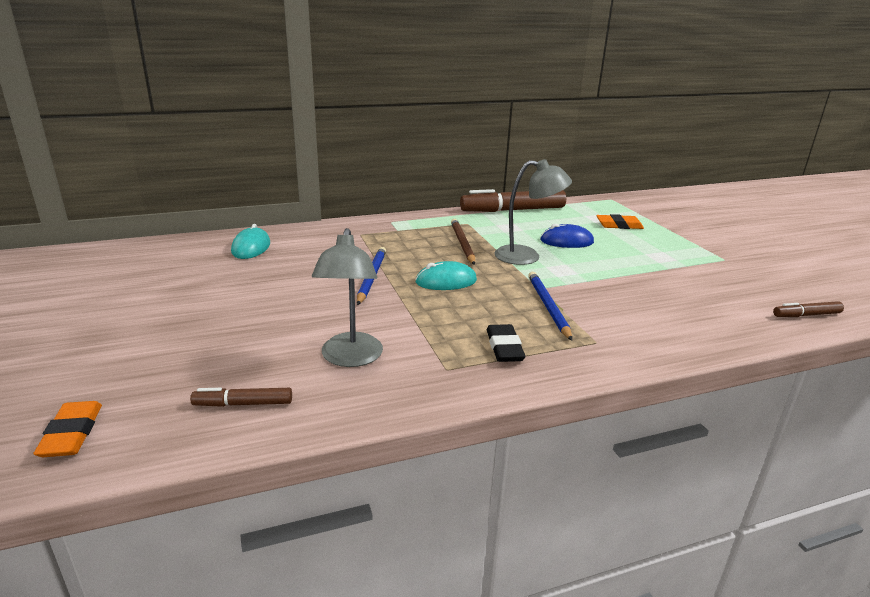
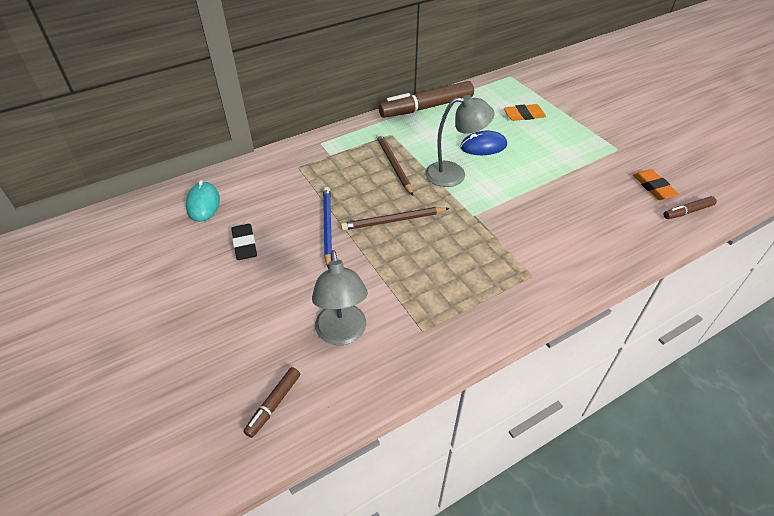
camera: 10 degrees left, 20 degrees up
orange eraser [33,401,102,457] -> orange eraser moved to [633,169,679,200]
brown marker [190,388,292,407] -> brown marker turned 45 degrees counterclockwise [243,367,300,438]
turquoise mouse [415,261,477,290] -> brown pencil [341,207,450,230]
black eraser [487,324,525,362] -> black eraser moved to [231,224,257,260]
blue pencil [528,272,572,341] -> none

